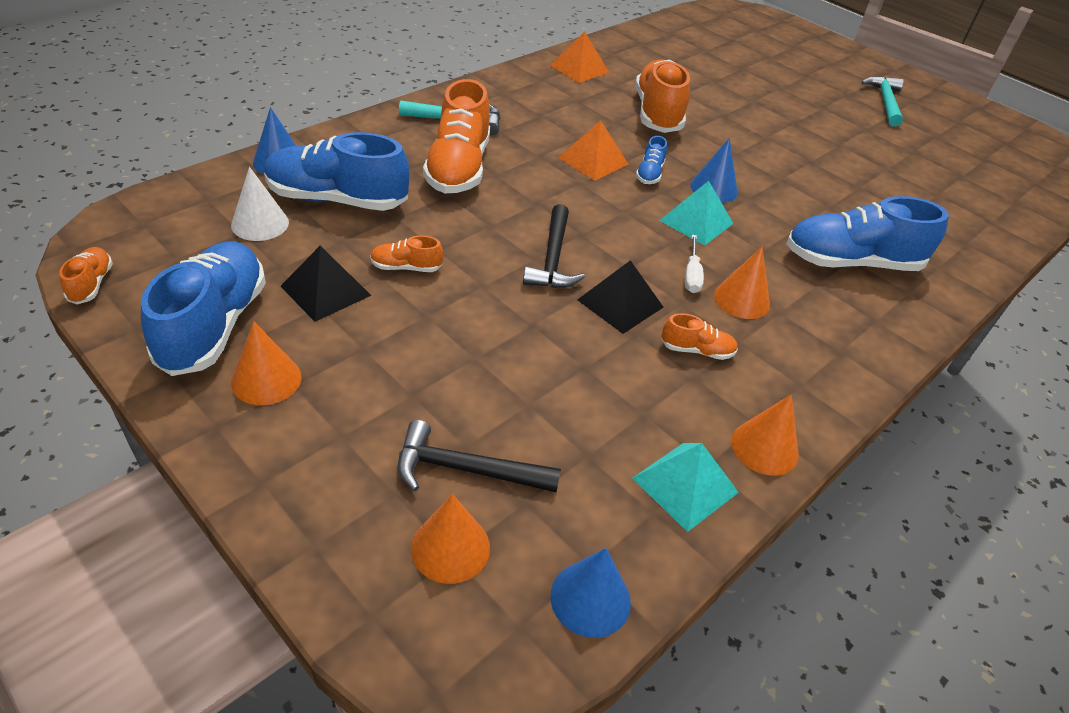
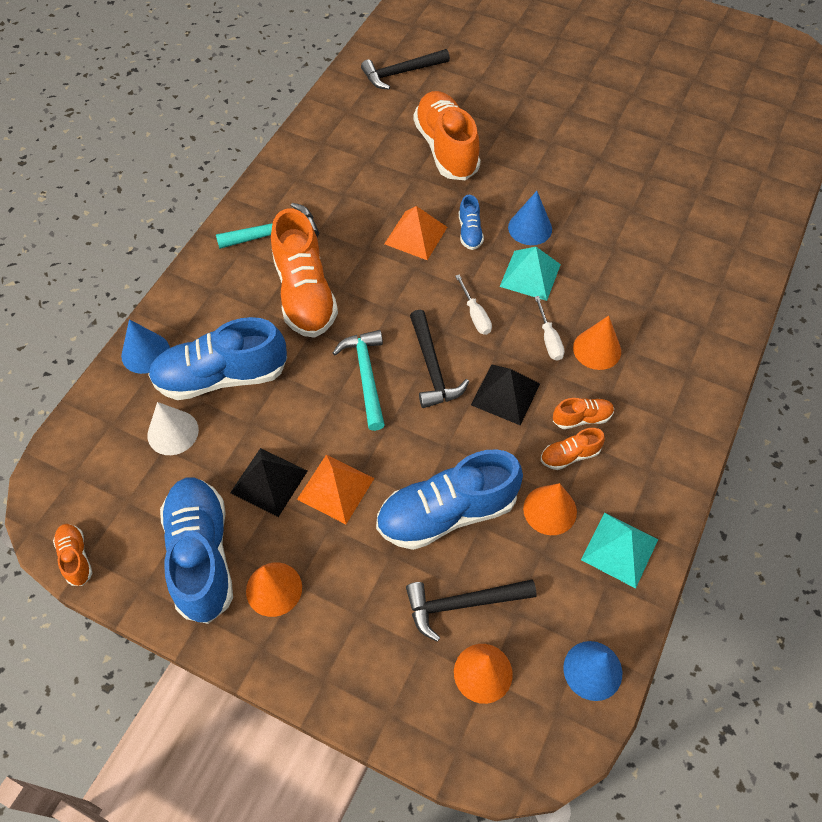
camera: 15 degrees left, 15 degrees up
orange shoe [370,236,443,272] -> orange shoe moved to [541,428,605,470]
orange pyramid [550,31,609,83] -> orange pyramid moved to [297,455,374,524]
orange cone [731,395,799,476] -> orange cone moved to [523,483,577,535]
blue shoe [786,196,949,271] -> blue shoe moved to [376,449,523,550]
turquoise hammer [861,76,904,127] -> turquoise hammer moved to [333,330,385,431]
none -> black hammer [361,49,450,90]
none -> white screwdriver [455,274,492,335]

